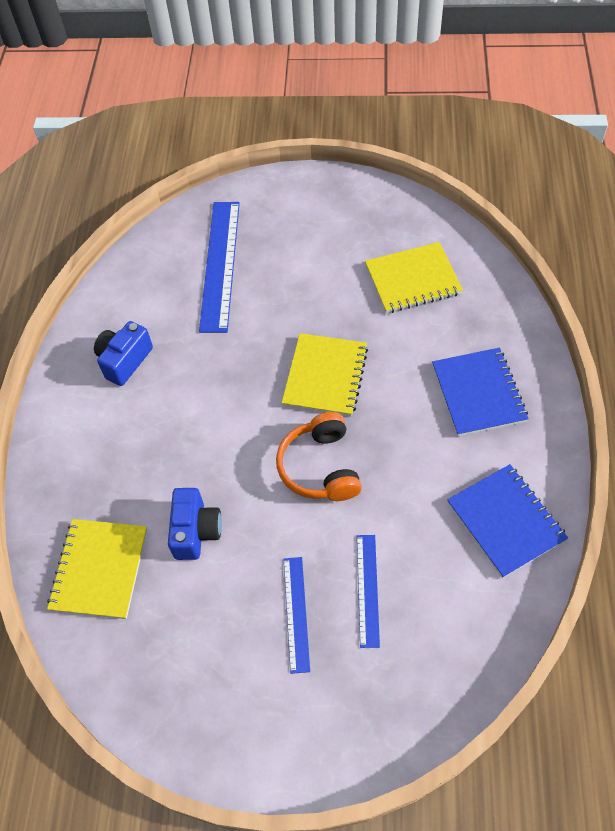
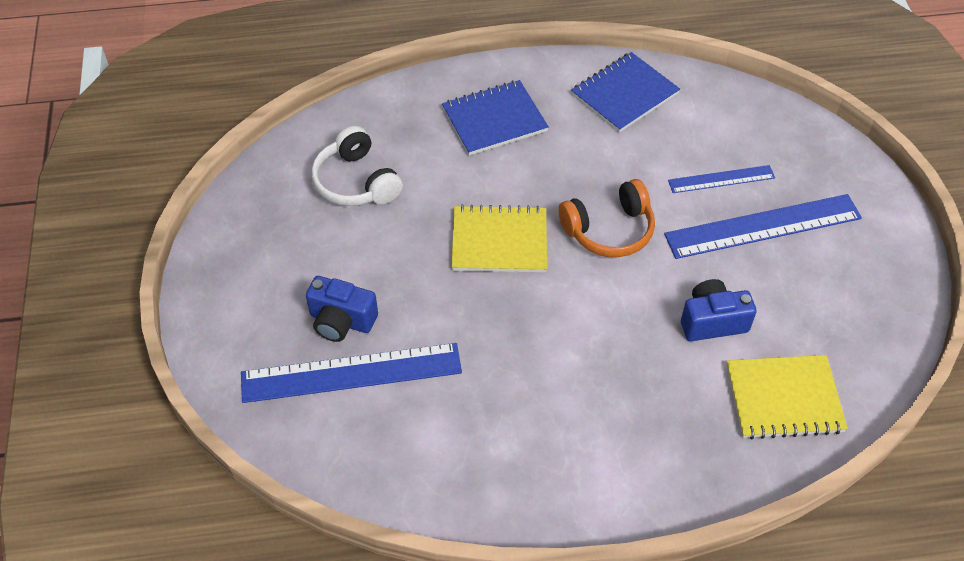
camera: 105 degrees left, 5 degrees down
blue camera [94,321,153,386] -> blue camera moved to [306,276,378,342]
blue ruler [284,557,310,674] -> blue ruler [664,194,862,259], size x1.81
yellow notebook [365,242,463,313] -> white headphones [311,126,403,206]

